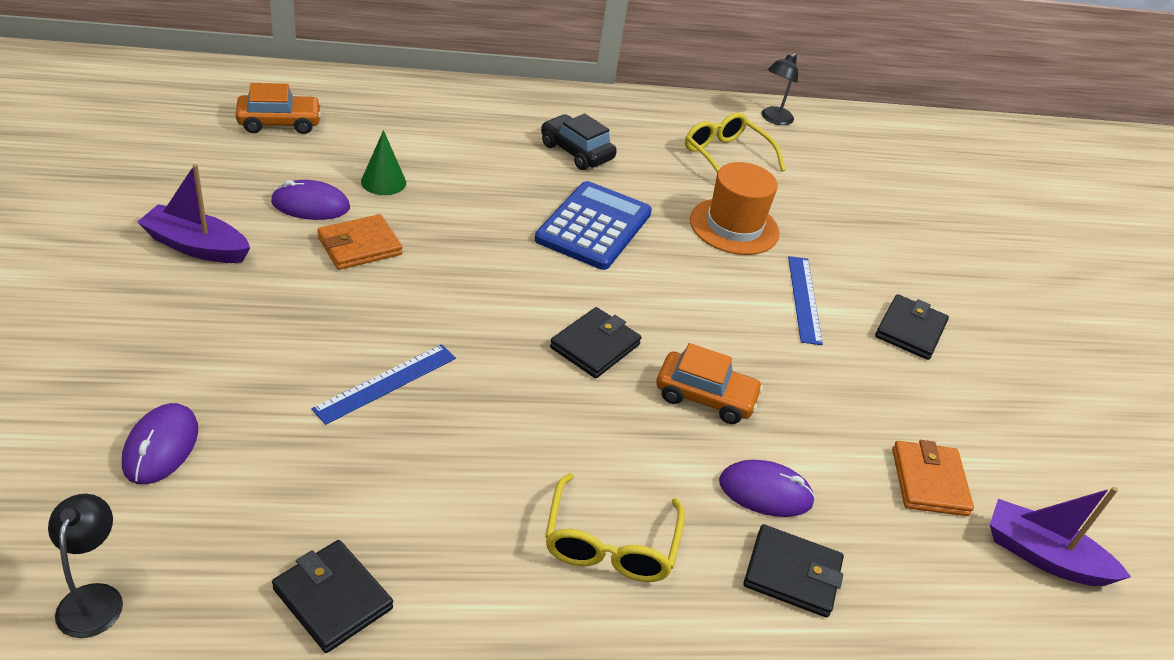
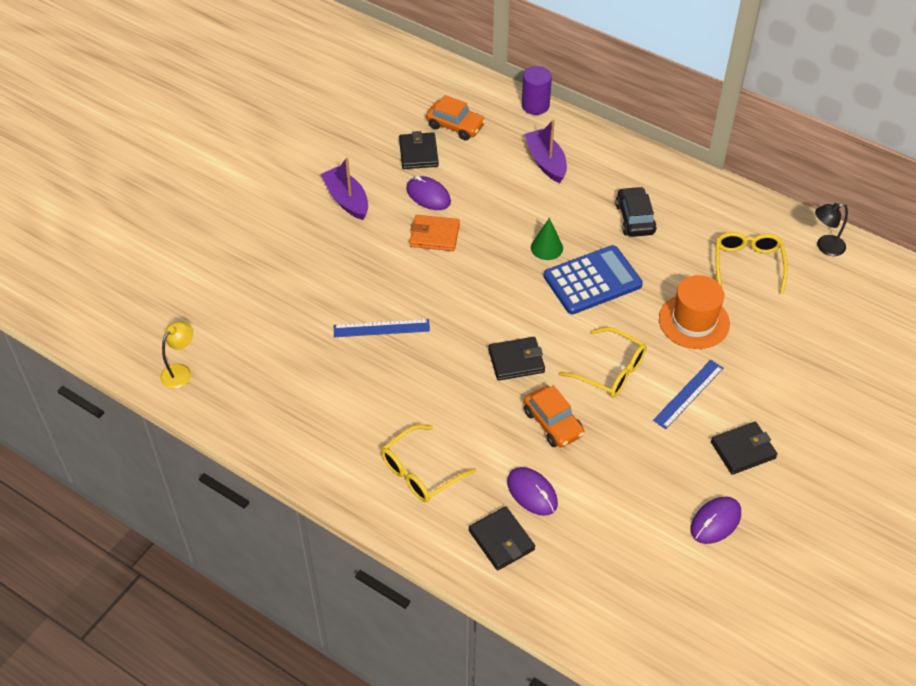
camera: 45 degrees right, 10 degrees up
black lamp [48,494,123,638] -> yellow lamp [160,321,193,389]
purple mouse [122,403,198,484] -> purple mouse moved to [691,497,741,544]
black wallet [272,540,393,653] -> black wallet moved to [399,131,439,169]
green cone [361,130,406,195] -> green cone moved to [531,218,563,260]
orange wallet [892,440,974,516] -> none
purple boat [990,487,1131,586] -> purple boat moved to [524,120,567,183]
none -> purple cylinder [522,66,552,115]
none -> yellow glasses [559,327,647,397]

